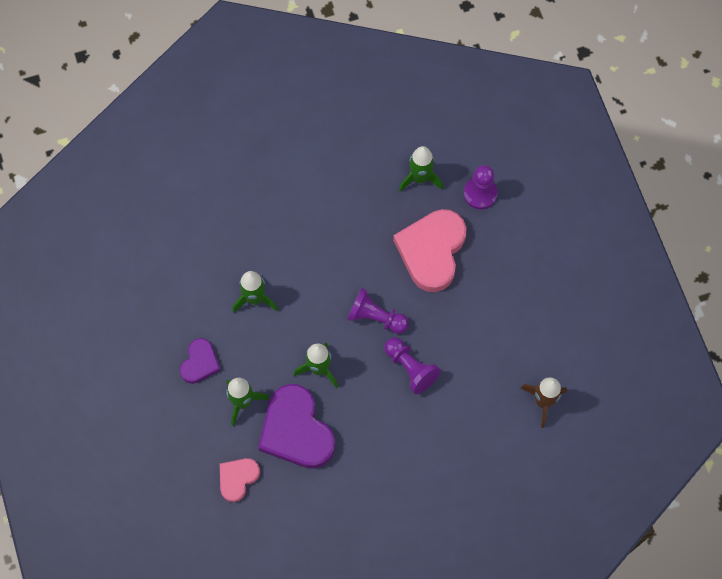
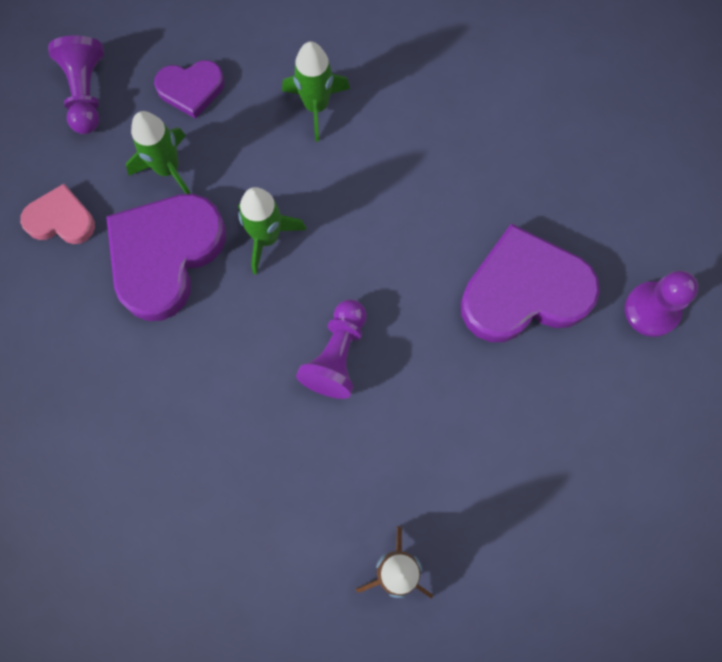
camera: 60 degrees right, 5 degrees up
purple pawn [347,287,409,334] -> purple pawn moved to [48,35,104,134]
pink heart [393,209,467,292] -> purple heart [461,224,600,342]
green rocket [399,146,443,192] -> none

